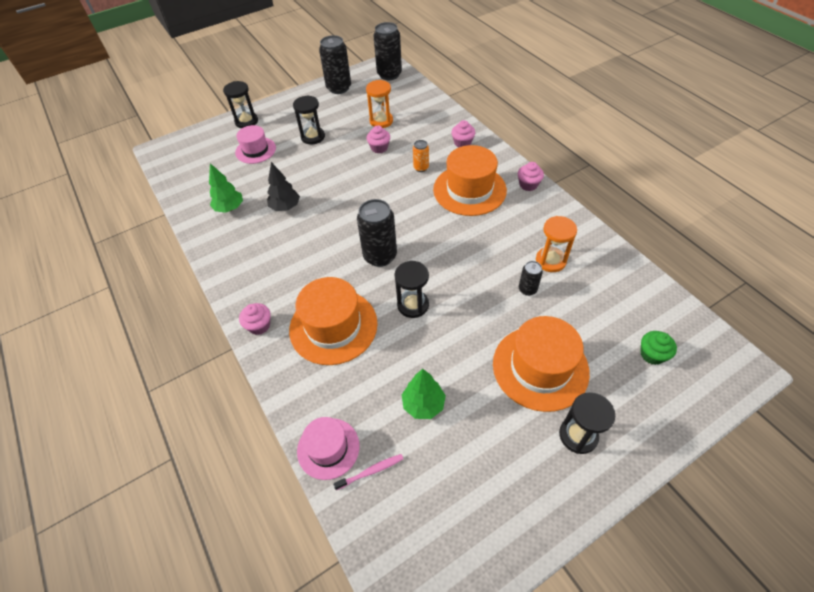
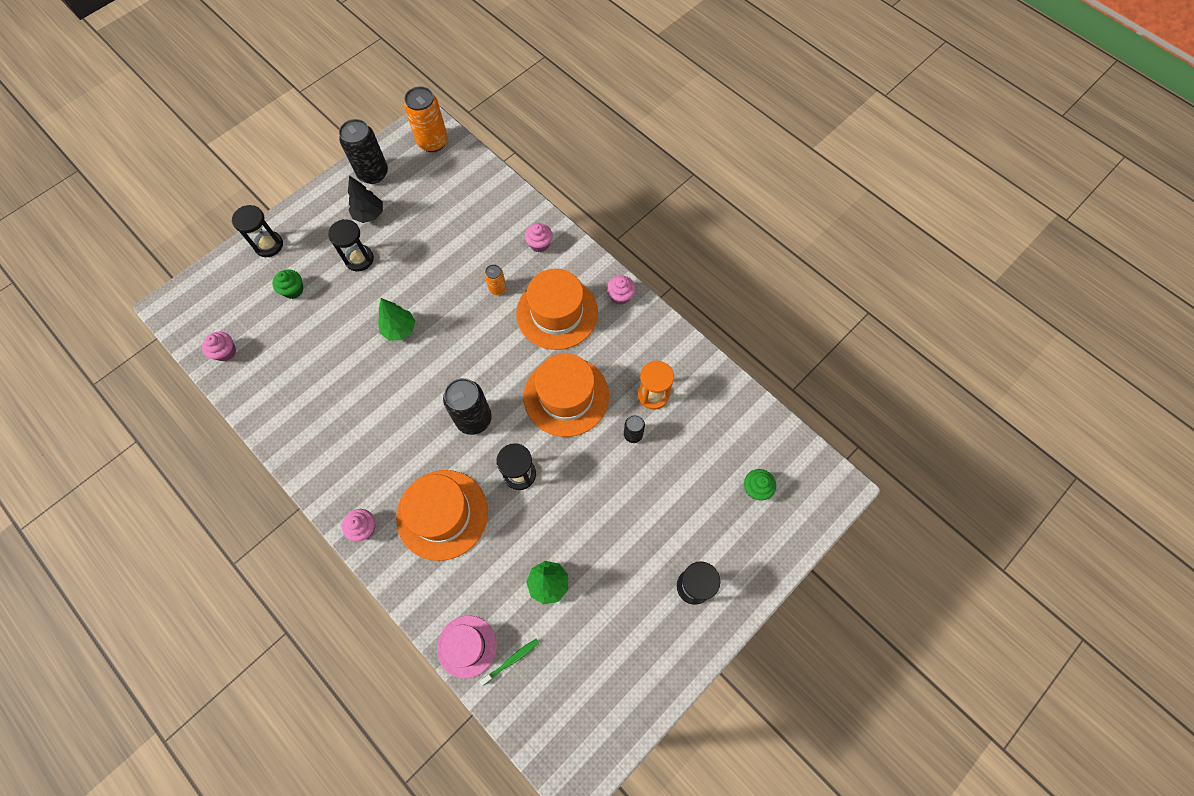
camera: 15 degrees left, 15 degrees up
green tree [209,163,243,213] -> green tree moved to [378,298,415,340]
pink hat [235,125,276,164] -> green cupcake [272,269,303,299]
black tree [267,162,300,211] -> black tree moved to [348,175,383,223]
pink toothbrush [333,454,403,490] -> green toothbrush [480,639,539,686]
orange hourglass [366,80,393,128] -> none
pink cupcake [367,125,390,153] -> pink cupcake moved to [202,332,236,361]
black can [374,22,402,80] -> orange can [404,86,448,152]
orange hat [493,316,590,412] -> orange hat moved to [524,353,609,437]

